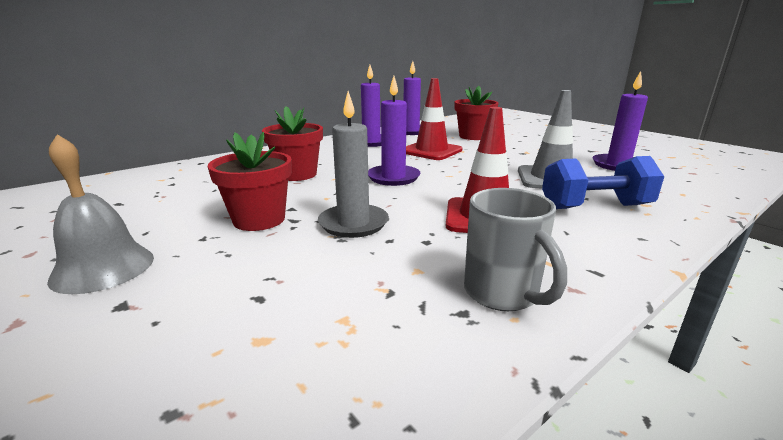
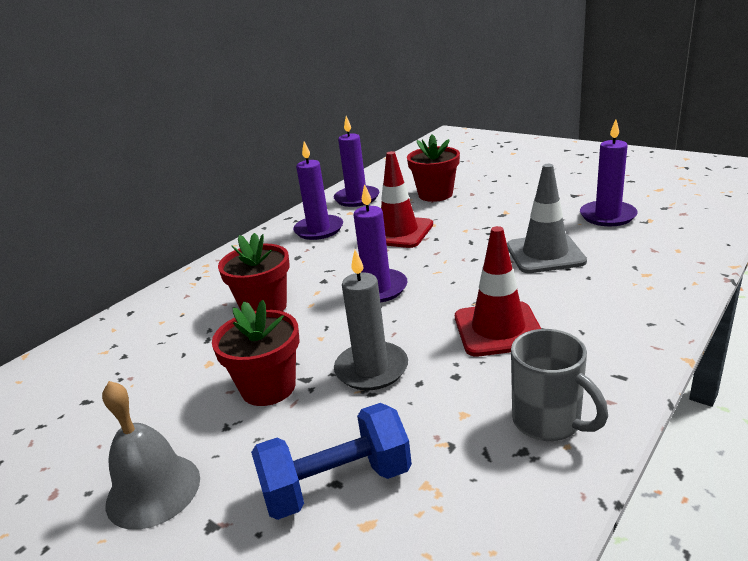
camera: 10 degrees left, 5 degrees up
blue dumbbell [542,156,664,209] -> blue dumbbell moved to [251,403,412,520]

